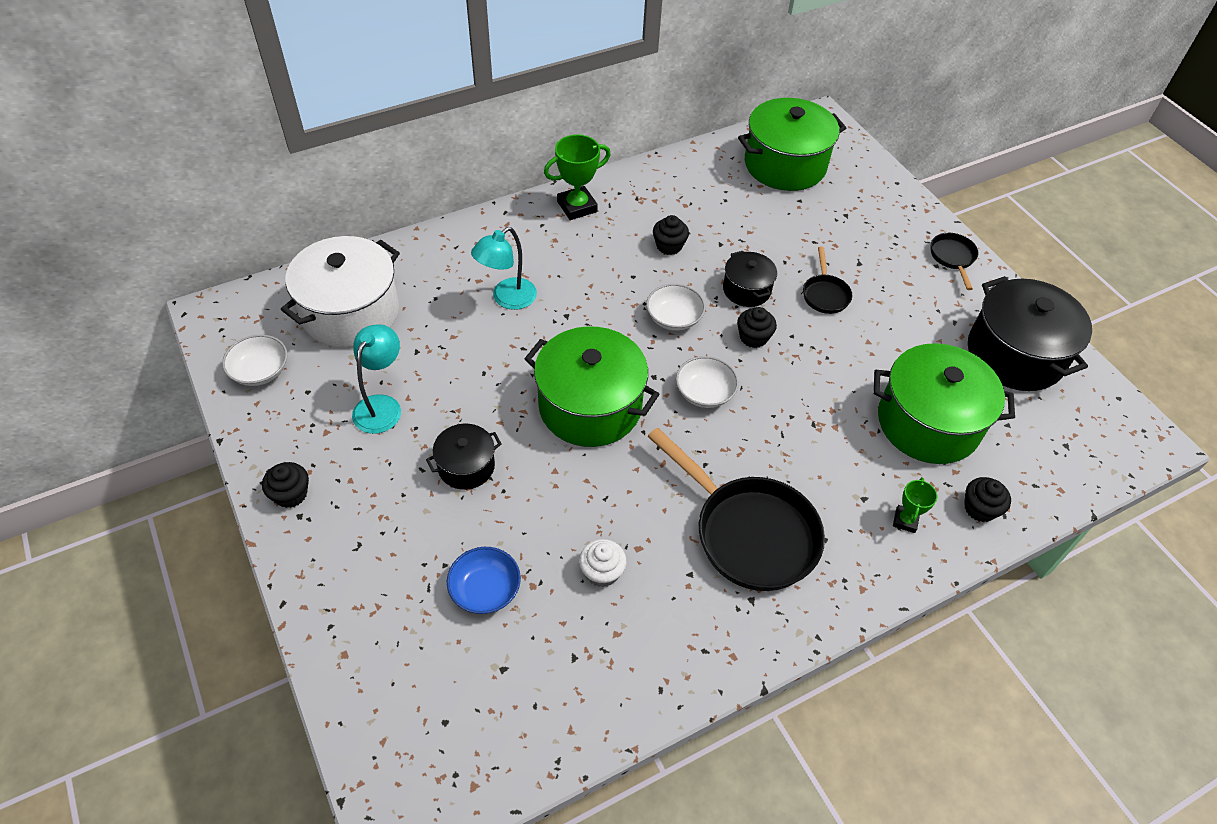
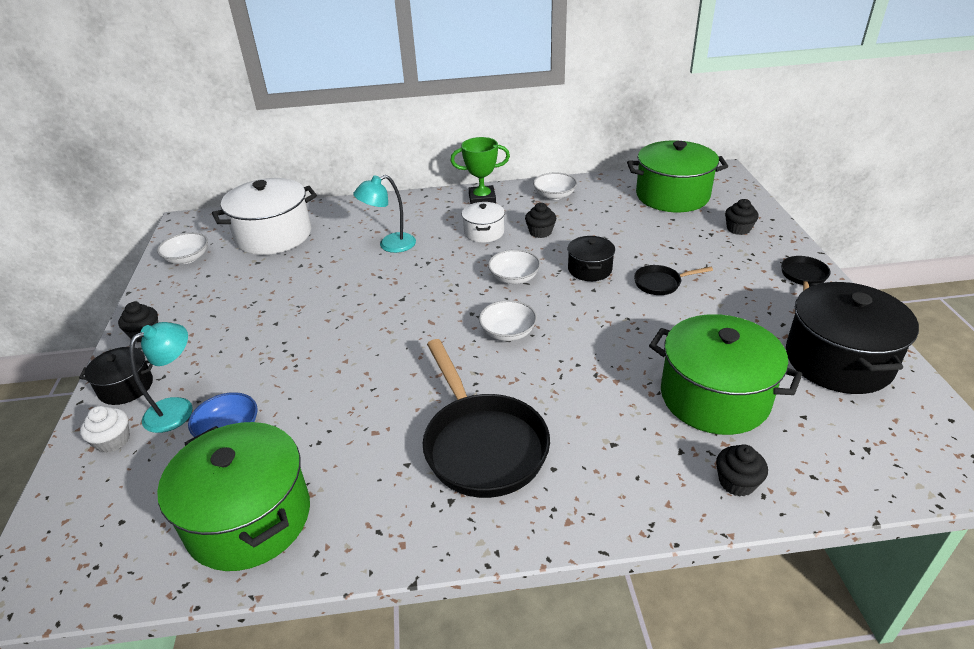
camera: 25 degrees right, 15 degrees down
turquoise lamp [352,324,401,434] -> turquoise lamp moved to [129,322,193,433]
black pot [426,424,502,490] -> black pot moved to [79,347,153,405]
green pot [525,326,659,447] -> green pot moved to [157,422,310,571]
white cupcake [579,539,626,587] -> white cupcake moved to [80,406,130,453]
black cupcake [737,307,777,348] -> black cupcake moved to [725,199,759,235]
black pan [803,247,852,314] -> black pan turned 60 degrees clockwise [634,265,713,295]
green trophy [893,477,938,533] -> none
none -> white pot [462,202,505,243]
none -> white bowl [533,172,577,200]

